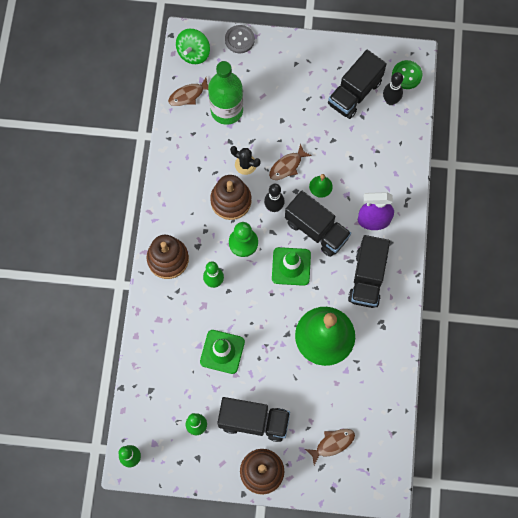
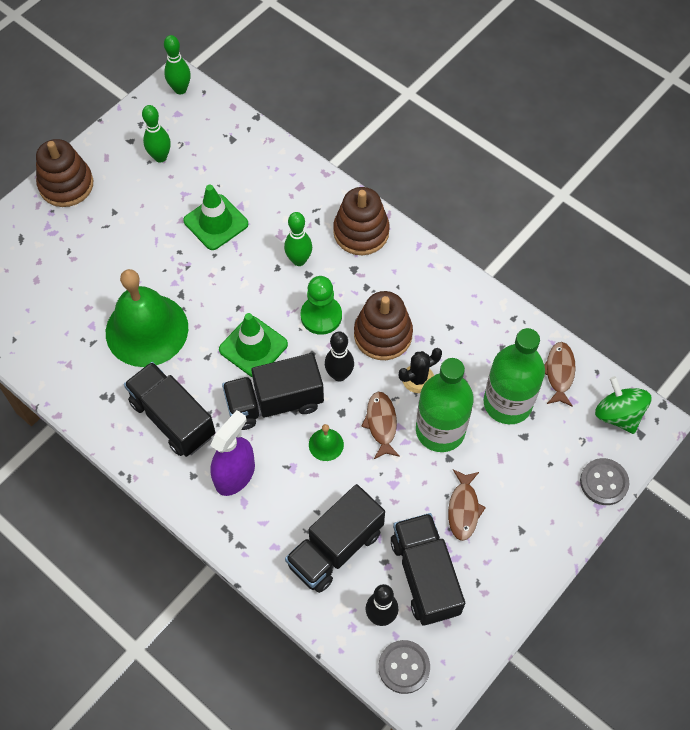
camera: 125 degrees right, 10 degrees down
black truck [217,397,290,442] -> black truck moved to [285,484,385,593]
brown fish [305,429,355,465] -> brown fish moved to [448,469,486,541]
green button [392,60,422,89] -> grey button [378,640,430,694]
none -> green bottle [416,358,474,452]

